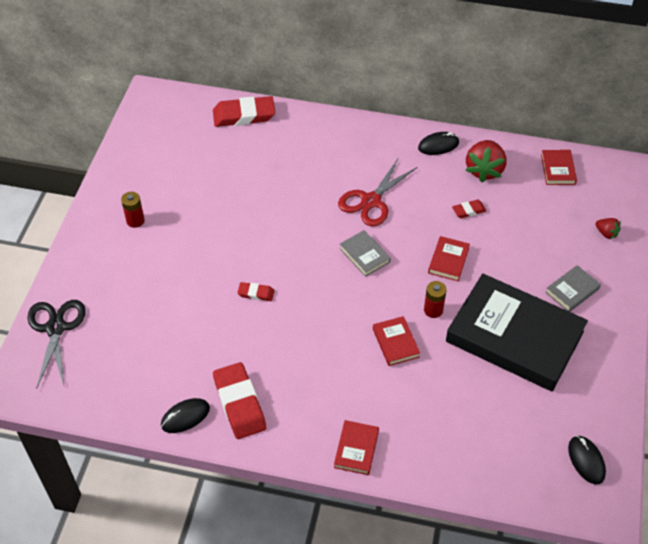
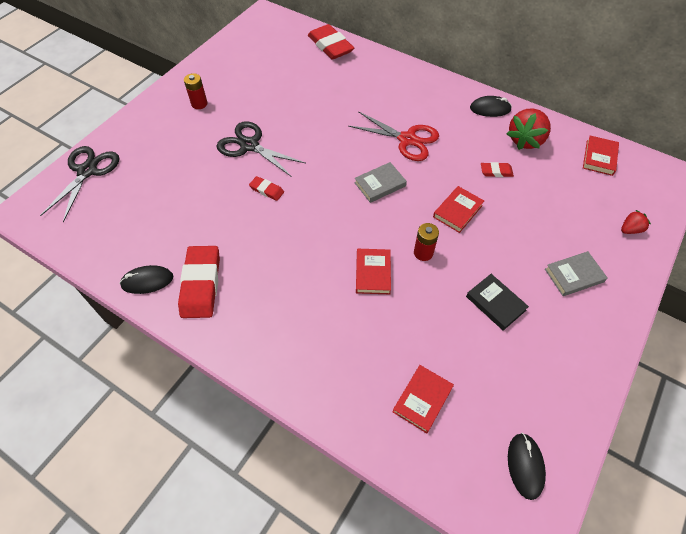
camera: 20 degrees right, 5 degrees up
red eraser [213,96,275,127] -> red eraser turned 45 degrees clockwise [308,24,354,60]
red book [334,420,379,475] -> red book moved to [393,365,454,433]
red scissors [338,159,417,227] -> red scissors turned 120 degrees counterclockwise [348,111,439,161]
grey book [339,230,391,277] -> grey book turned 75 degrees clockwise [355,162,407,203]
black book [446,273,588,392] -> black book [466,274,529,331], size x0.40
red strawberry [595,218,621,239] -> red strawberry turned 90 degrees counterclockwise [621,210,651,234]
none -> black scissors [217,121,305,177]

